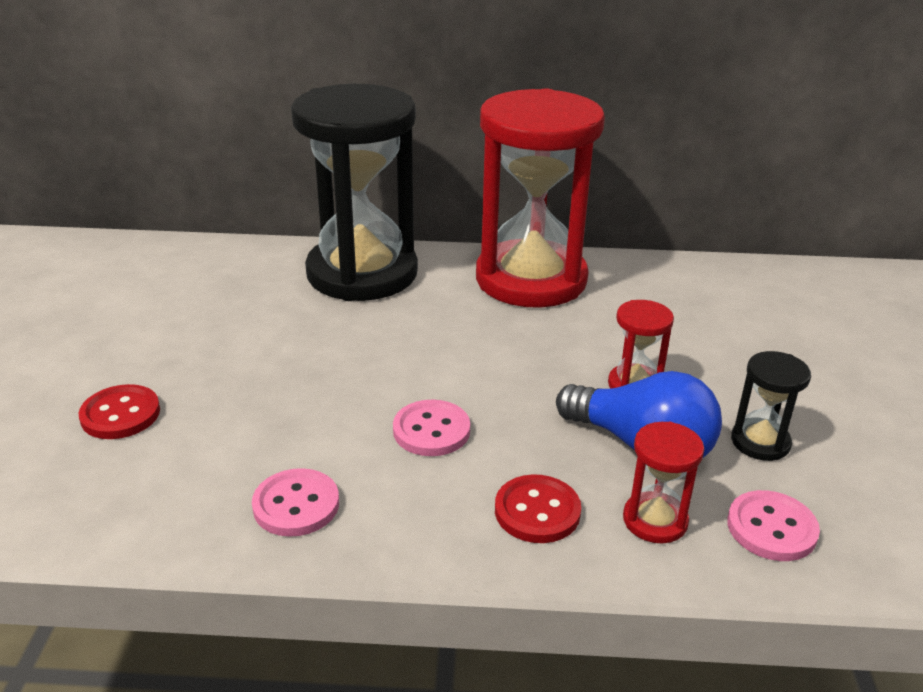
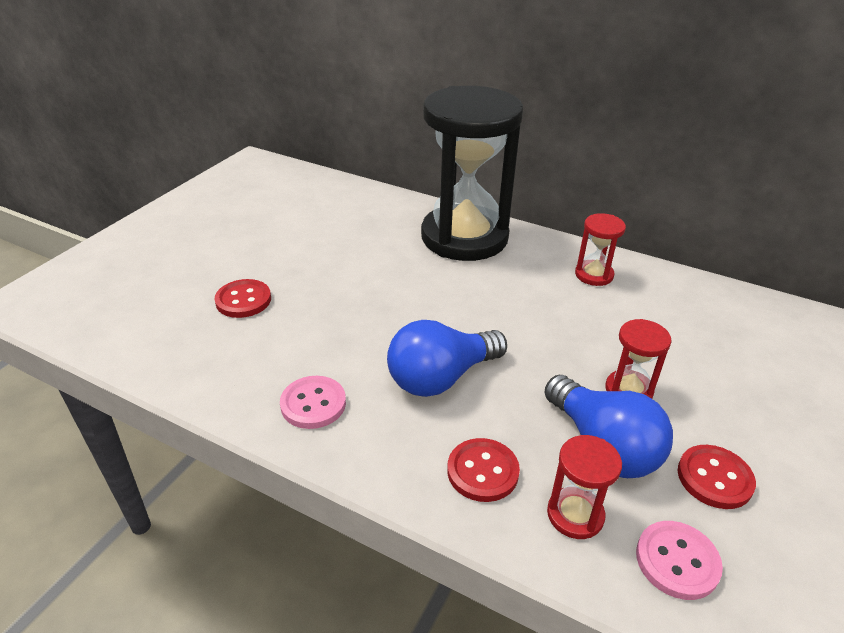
camera: 25 degrees right, 5 degrees up
pink button [393,399,470,456] -> blue light bulb [387,320,507,397]
red hourglass [476,88,605,308] -> red hourglass [575,213,626,286], size x0.41
black hourglass [731,351,811,461] -> red button [678,445,756,509]

